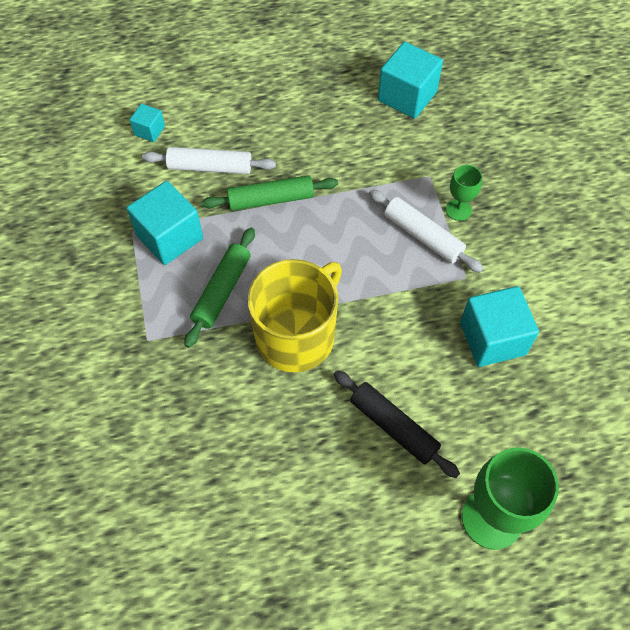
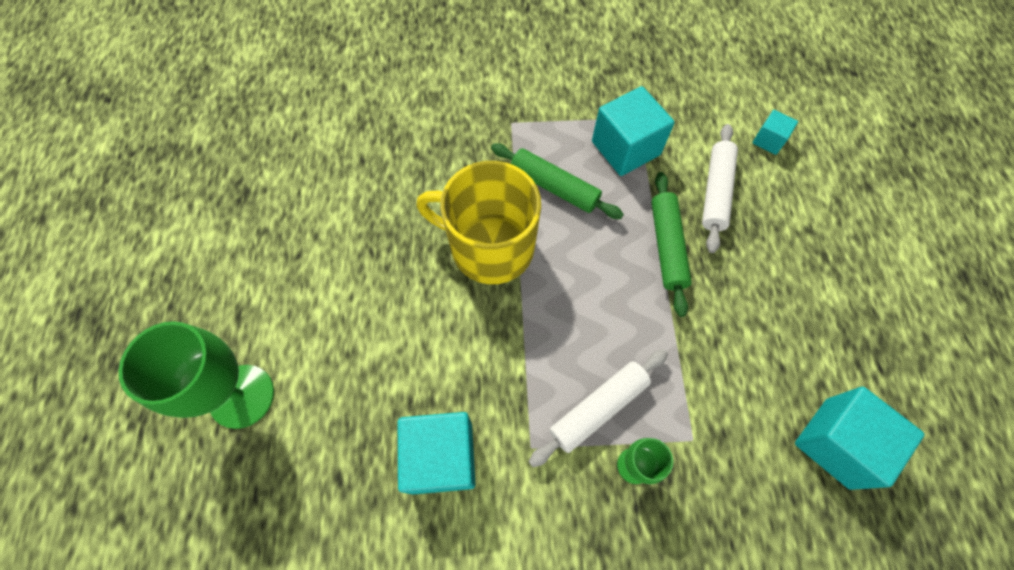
camera: 100 degrees right, 5 degrees up
yellow mug [247,259,342,372] -> yellow mug turned 150 degrees clockwise [416,161,541,284]
black rolling pin [334,370,460,478] -> none

